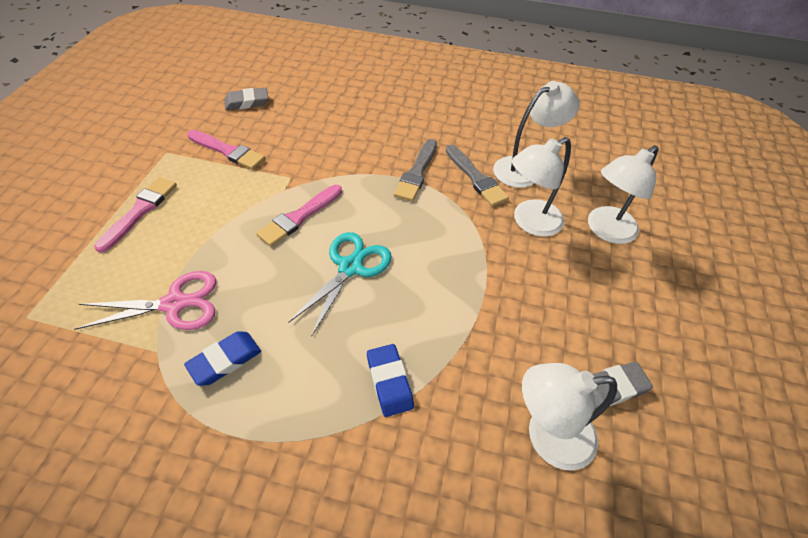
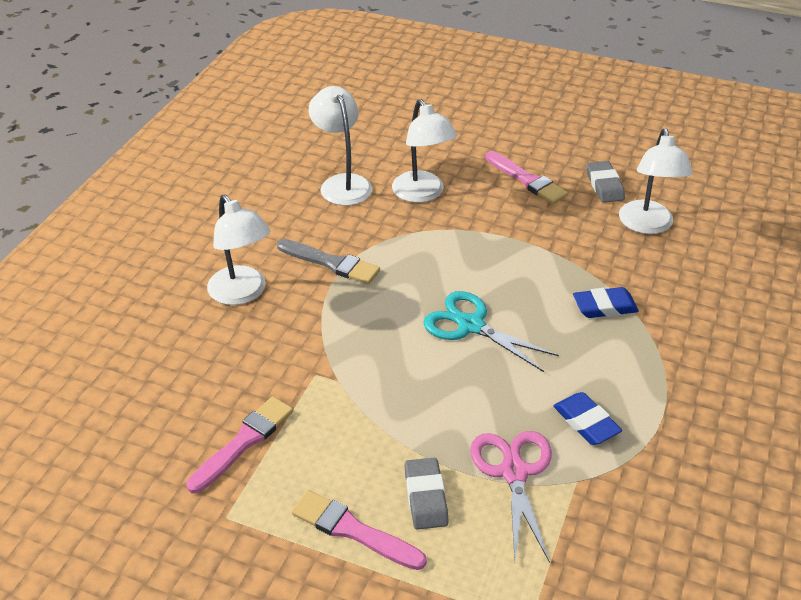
camera: 80 degrees left, 10 degrees down
grey eraser [224,87,268,110] -> grey eraser moved to [404,458,449,530]
pink brush [256,185,342,247] -> pink brush moved to [485,151,568,204]
grey brush [446,145,509,206] -> none
white lamp [588,145,659,244] -> white lamp moved to [207,194,270,305]

